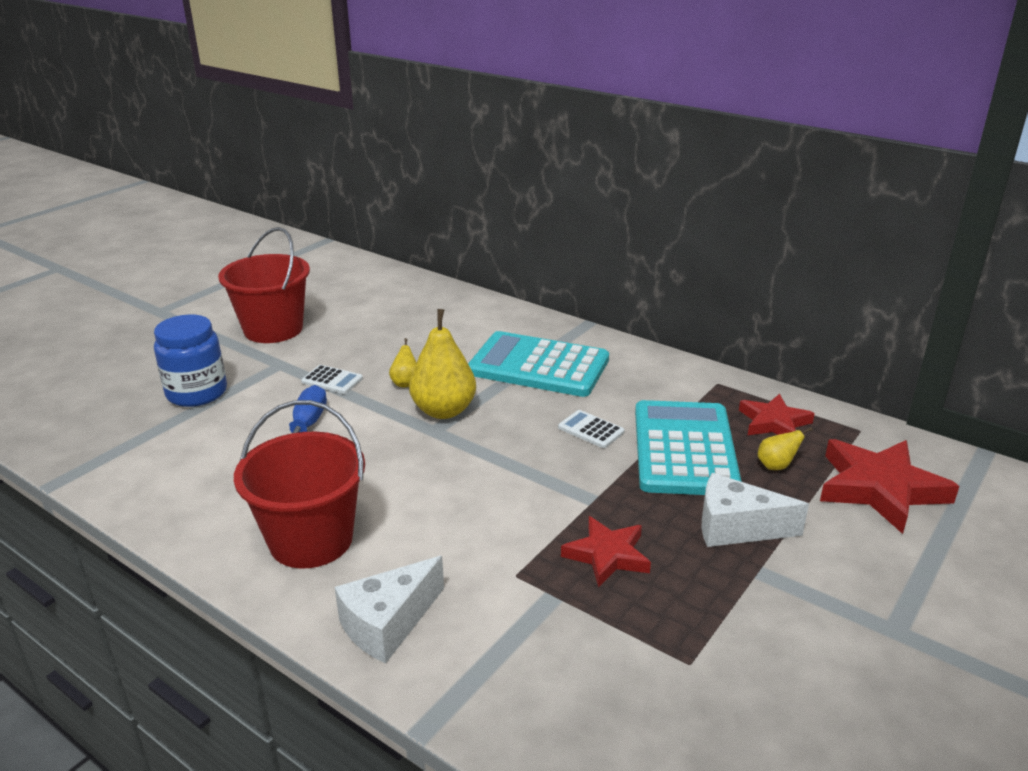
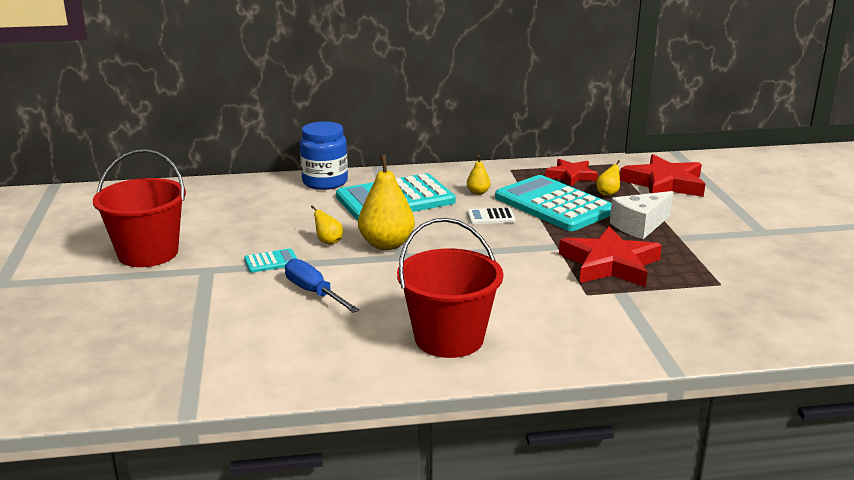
camera: 45 degrees left, 5 degrees down
blue jar [154,315,227,407] -> blue jar moved to [300,121,348,190]
white calculator [301,365,363,394] -> turquoise calculator [244,248,297,273]
white cheese [335,556,444,663] -> none
red star [561,516,651,587] -> red star [559,226,662,287], size x1.60
none -> yellow pear [467,155,490,195]

